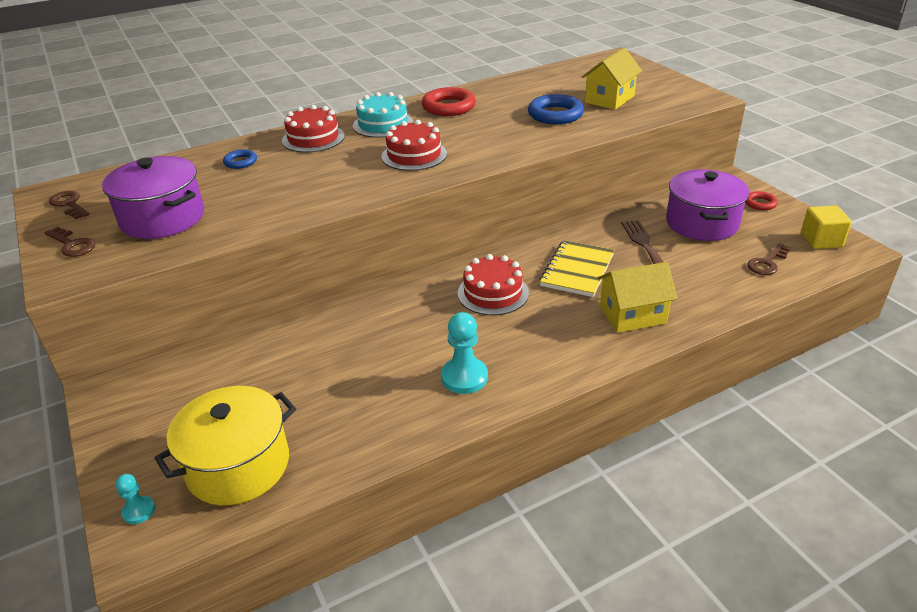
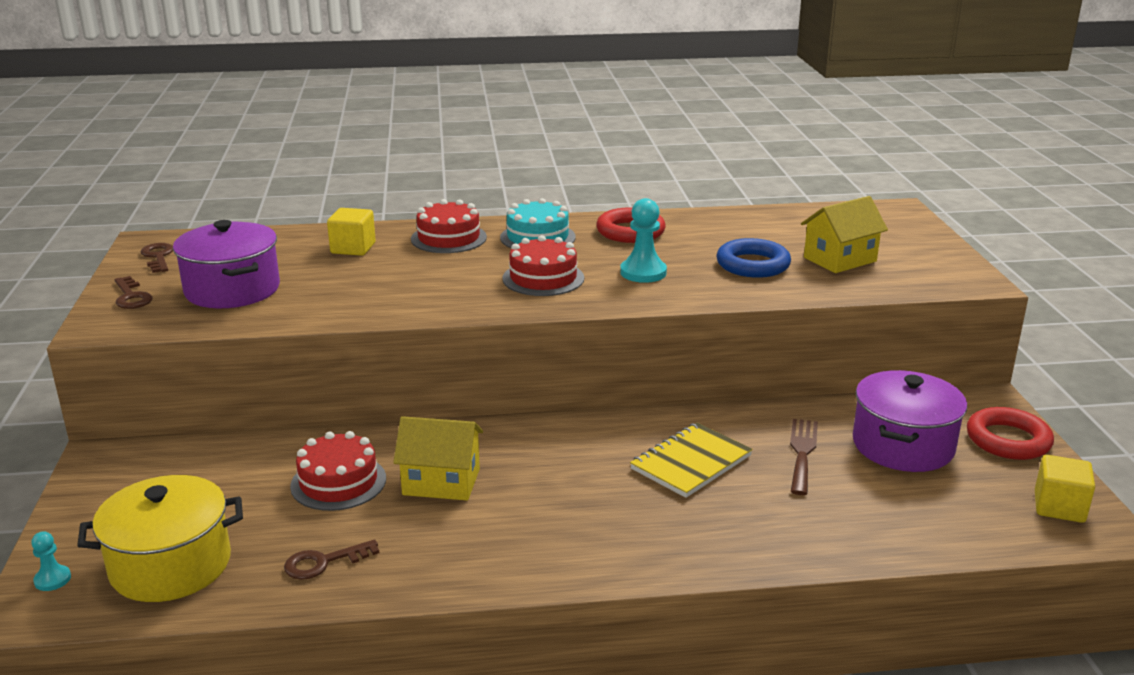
camera: 20 degrees right, 10 degrees down
blue ring [223,149,257,169] -> yellow cube [327,208,376,256]
turquoise pawn [441,312,488,394] -> turquoise pawn moved to [620,198,667,283]
red cake [457,254,529,315] -> red cake moved to [290,431,386,511]
yellow house [598,262,677,333] -> yellow house moved to [393,416,483,500]
red ring [745,191,778,210] -> red ring [967,407,1054,460], size x1.82
brown key [747,243,791,275] -> brown key moved to [284,539,380,580]

